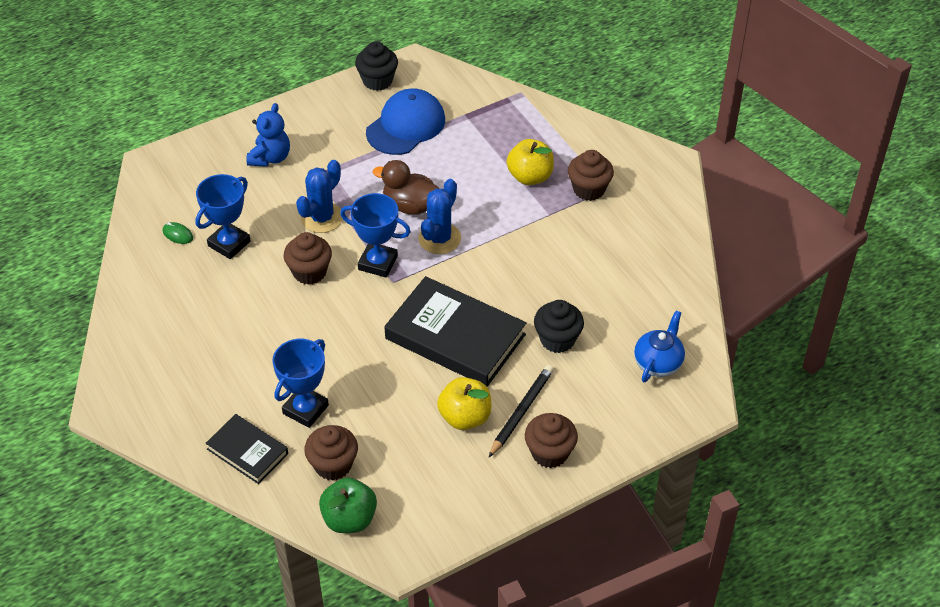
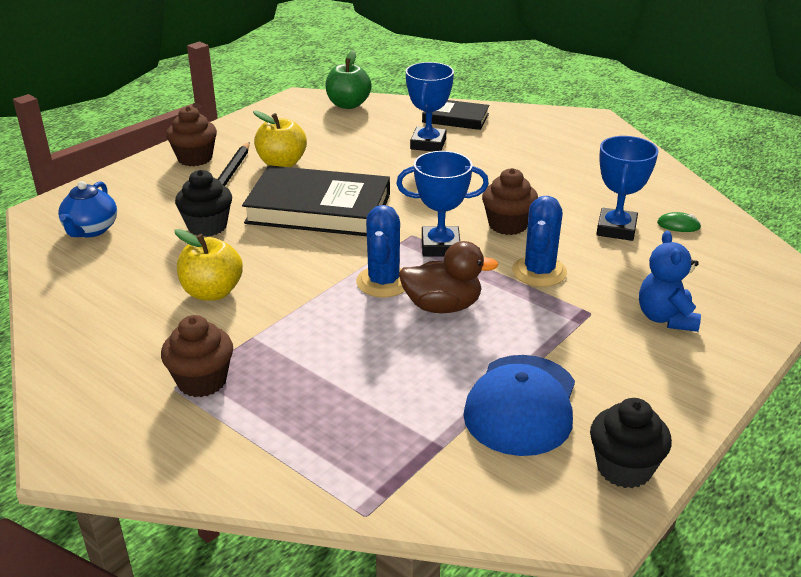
camera: 160 degrees right, 15 degrees down
brown cupcake [304,425,358,481] -> none
yellow apple [507,139,554,185] -> yellow apple moved to [174,229,243,301]

